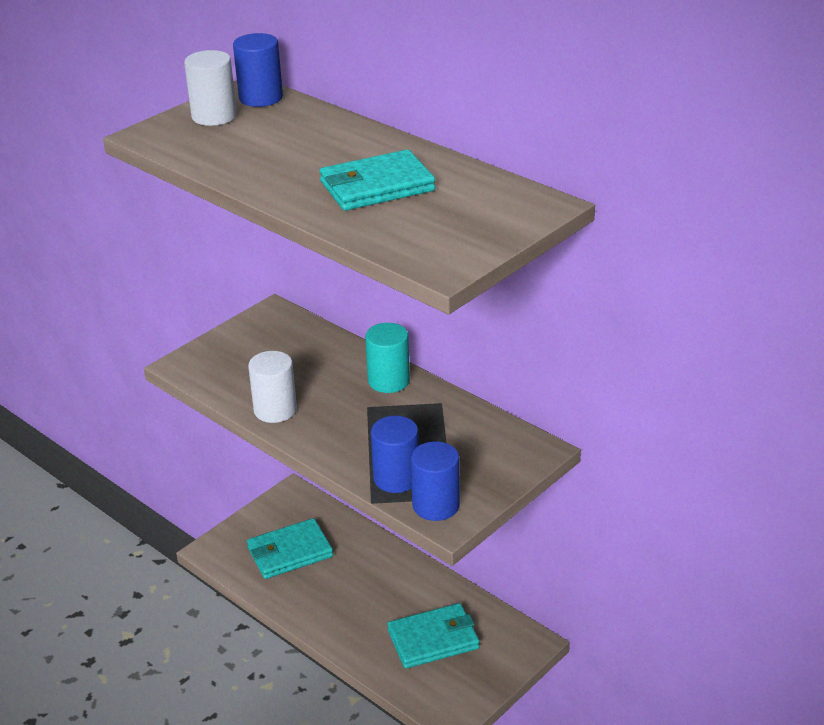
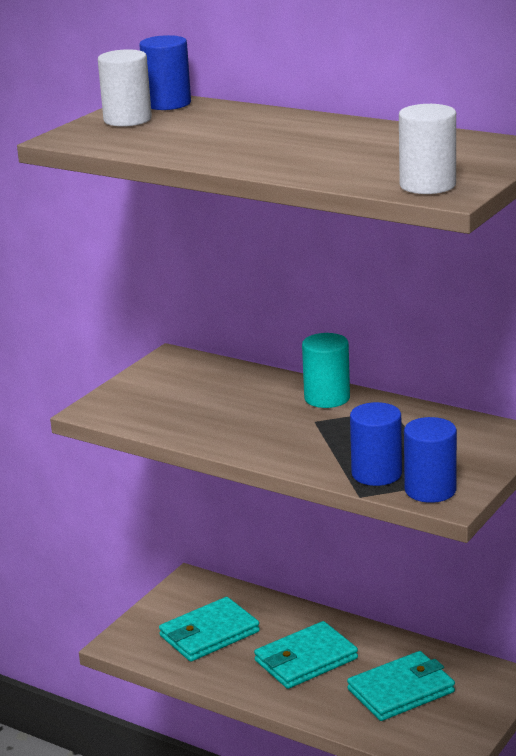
camera: 10 degrees left, 10 degrees down
white cylinder [248,351,297,423] -> white cylinder moved to [399,104,456,194]
turquoise wallet [320,150,436,211] -> turquoise wallet moved to [254,621,358,689]

